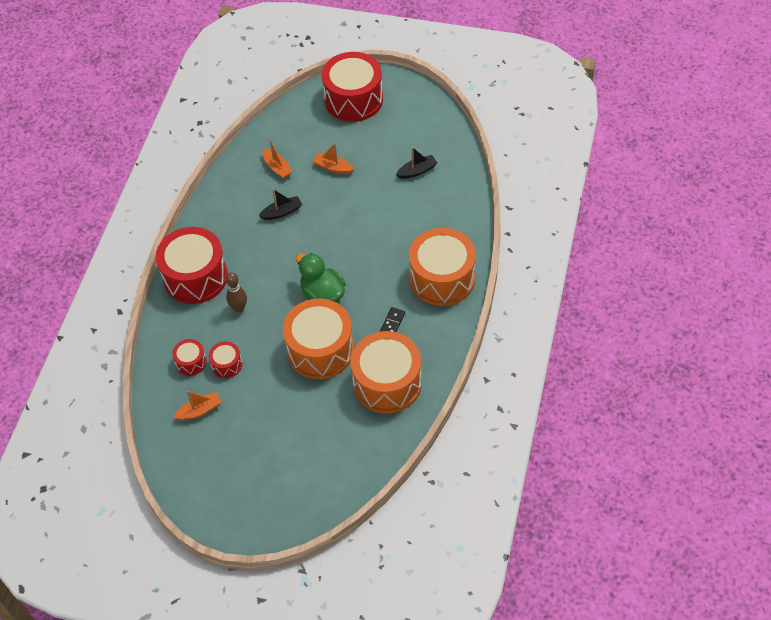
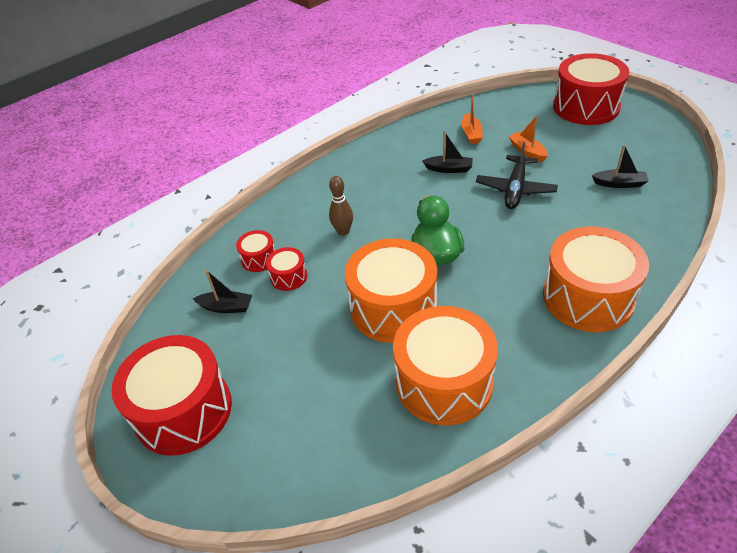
camera: 35 degrees right, 10 degrees down
red drum [156,227,228,304] -> red drum moved to [111,335,232,456]
orange boat [173,391,221,420] -> black boat [193,270,252,313]
black domino [380,307,405,332] -> none
none -> black plane [476,142,558,209]

